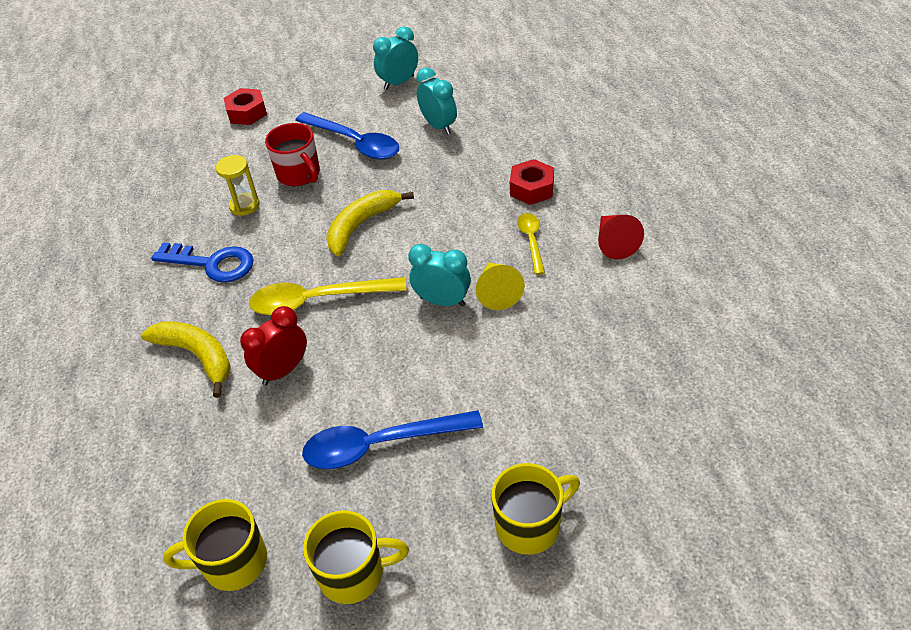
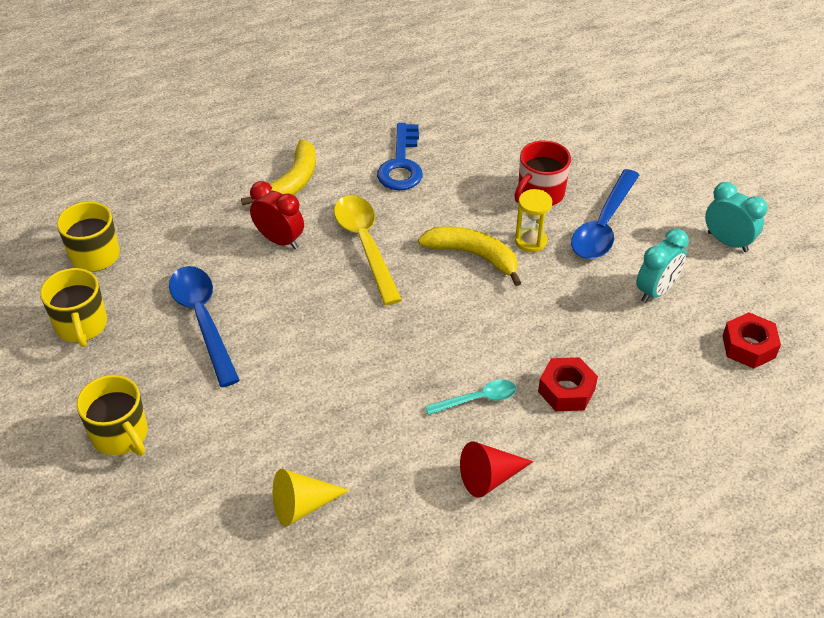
camera: 75 degrees right, 0 degrees up
yellow hourglass [216,155,260,216] -> yellow hourglass moved to [515,189,552,252]
red nut [224,88,267,125] -> red nut moved to [723,312,781,369]
turquoise clock [408,244,471,307] -> none
yellow cone [476,262,525,310] -> yellow cone moved to [273,469,350,527]
yellow spoon [517,213,545,275] -> turquoise spoon [425,379,516,415]

